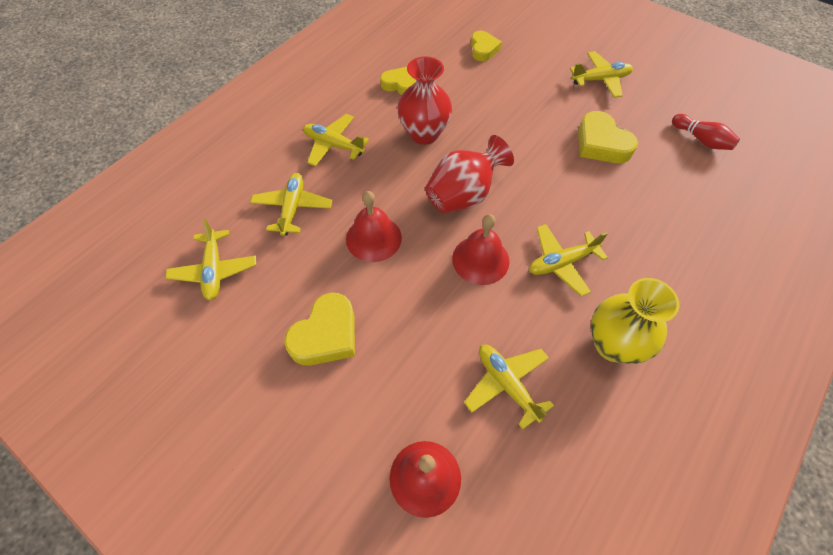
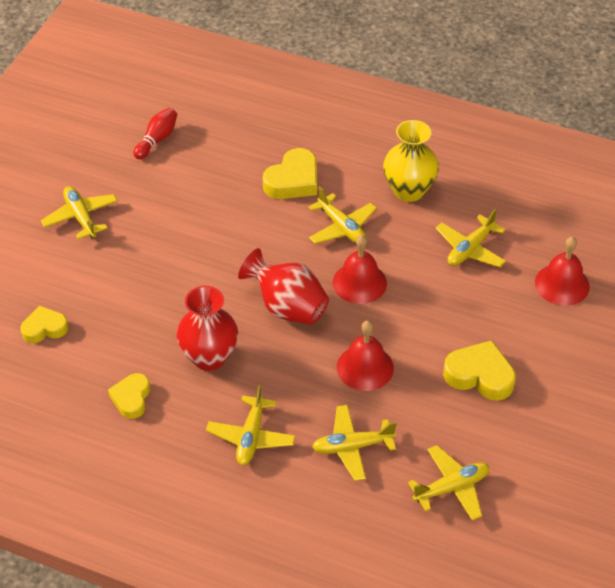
camera: 105 degrees left, 10 degrees down
yellow heart [578,111,638,163] -> yellow heart moved to [263,148,317,199]

